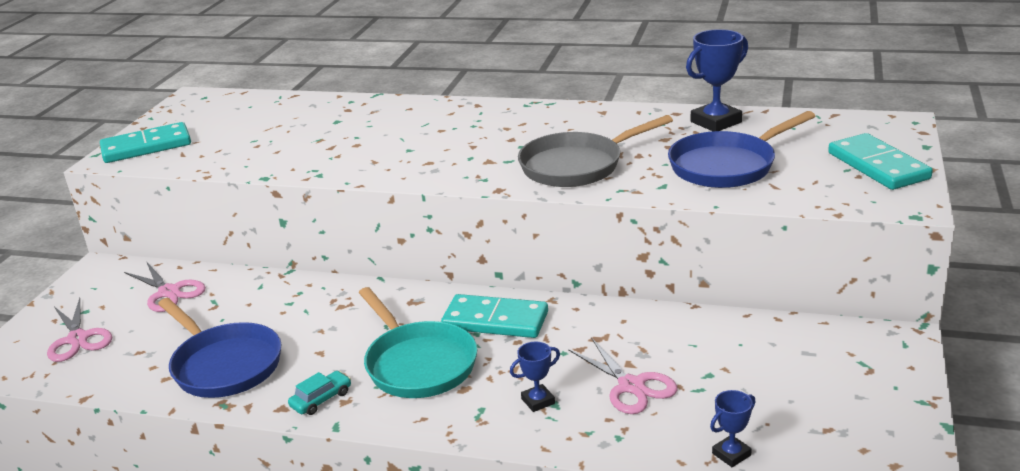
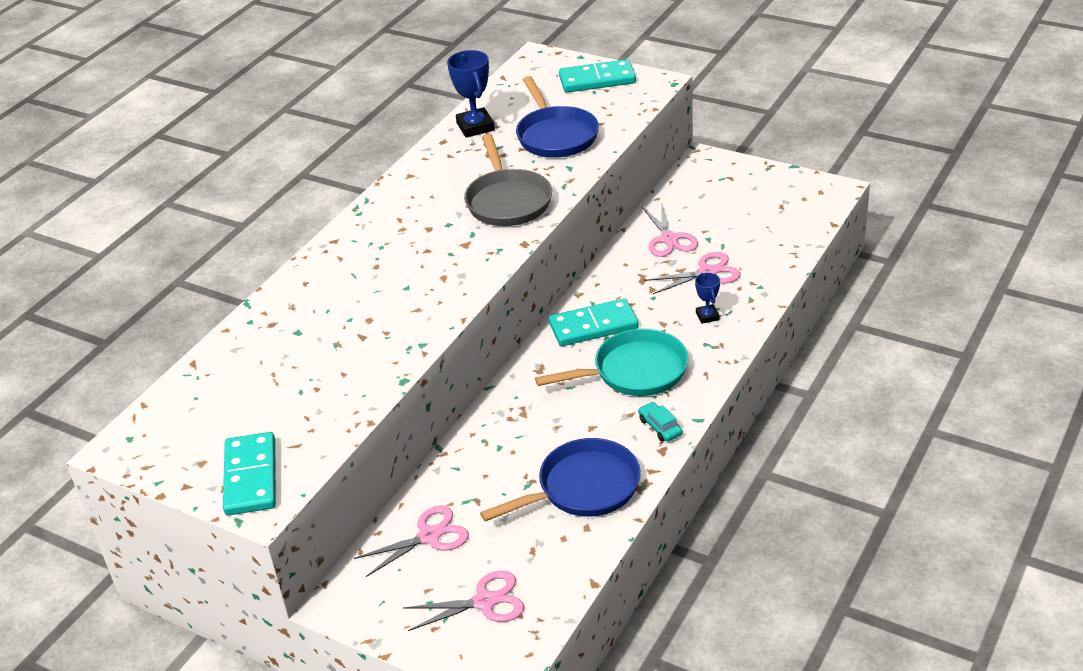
camera: 75 degrees left, 10 degrees up
turquoise domino [441,294,548,338] -> turquoise domino turned 45 degrees clockwise [549,298,639,346]
blue trophy [710,390,755,467] -> none
none -> pink scissors [642,204,698,257]

